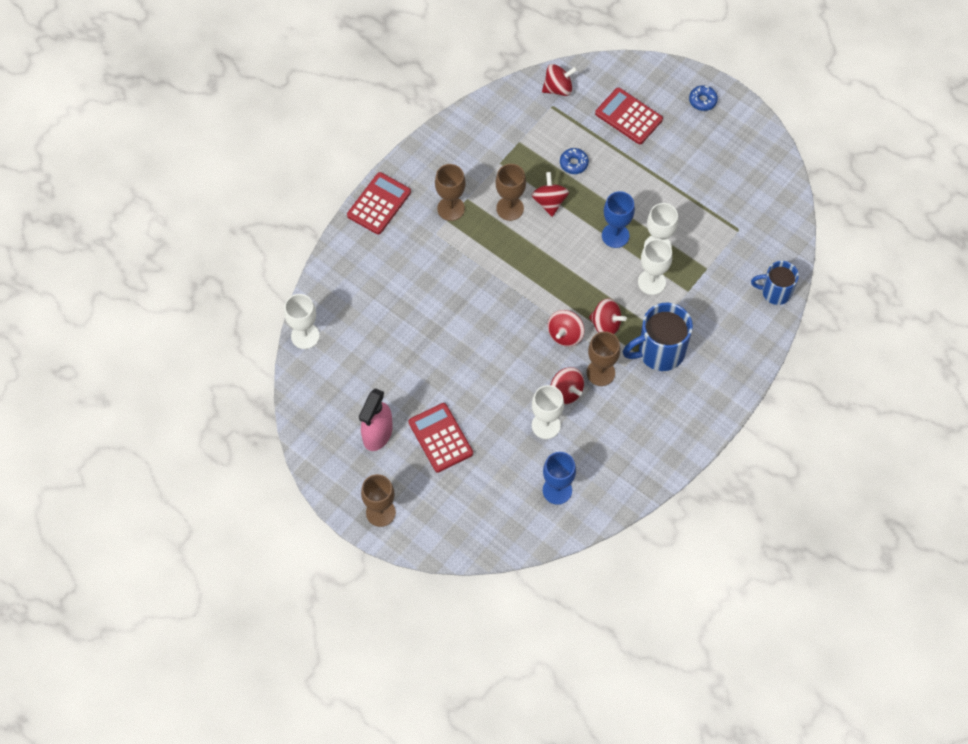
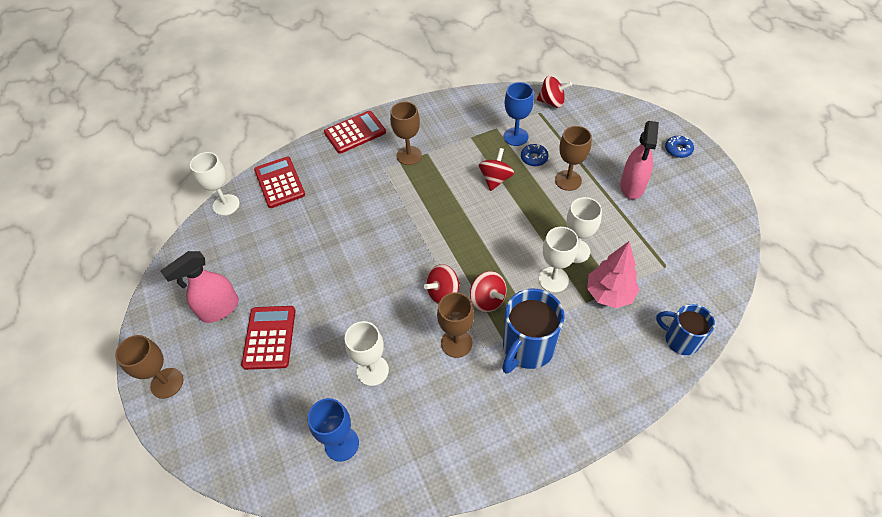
camera: 30 degrees right, 10 degrees down
brown goblet [496,164,526,221] -> brown goblet moved to [555,126,592,191]
red spinning top [551,367,584,405] -> none
red calculator [595,88,663,144] -> red calculator moved to [254,156,305,208]
blue goblet [602,191,635,248] -> blue goblet moved to [504,82,534,146]
blue mug [623,303,693,371] -> blue mug turned 60 degrees counterclockwise [502,289,565,374]
none -> pink tree [587,241,639,308]
none -> pink spray bottle [620,121,659,199]

